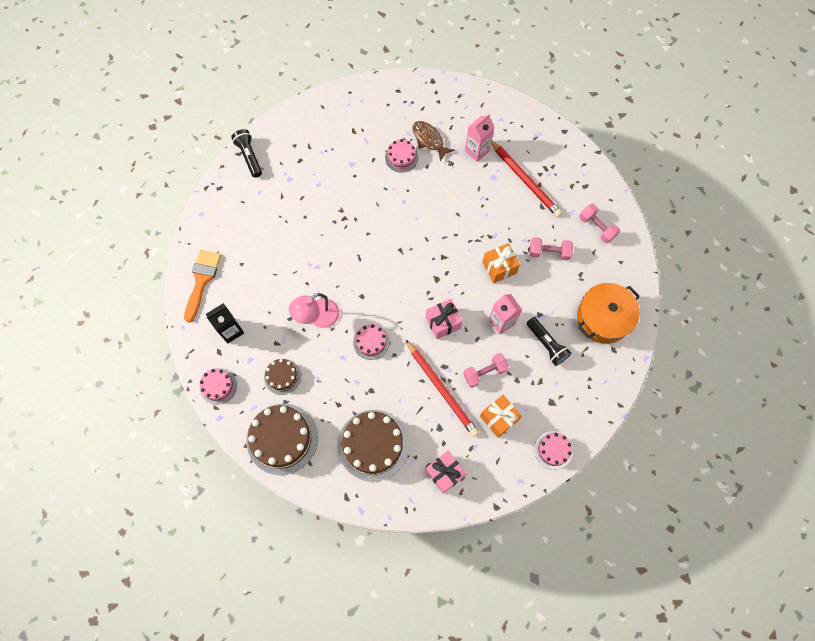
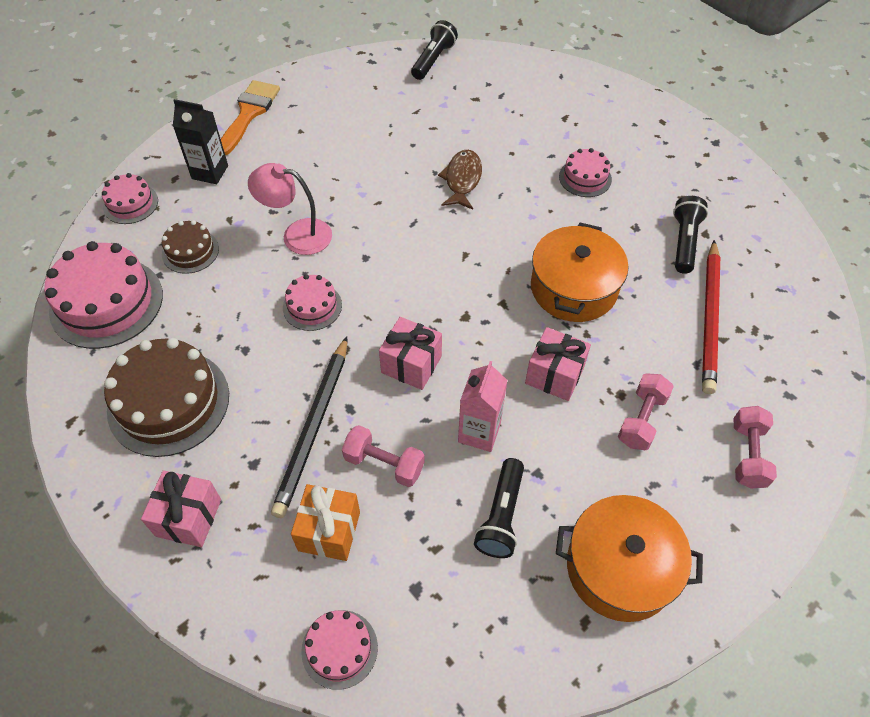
camera: 50 degrees right, 15 degrees down
orange brush [184,250,221,323] -> orange brush turned 45 degrees counterclockwise [221,80,280,155]
brown cake [247,404,318,475] -> pink cake [44,241,163,349]
red pencil [405,339,479,437] -> black pencil [271,337,347,518]
brown fish [412,121,455,162] -> brown fish moved to [438,150,482,210]
pink carton [465,114,495,162] -> black flashlight [673,196,708,274]
orange gift [482,243,520,283] -> pink gift [525,327,591,401]
pink dumbbell [530,237,573,260] -> pink dumbbell turned 60 degrees clockwise [618,373,674,451]
none -> orange pot [531,223,628,322]

